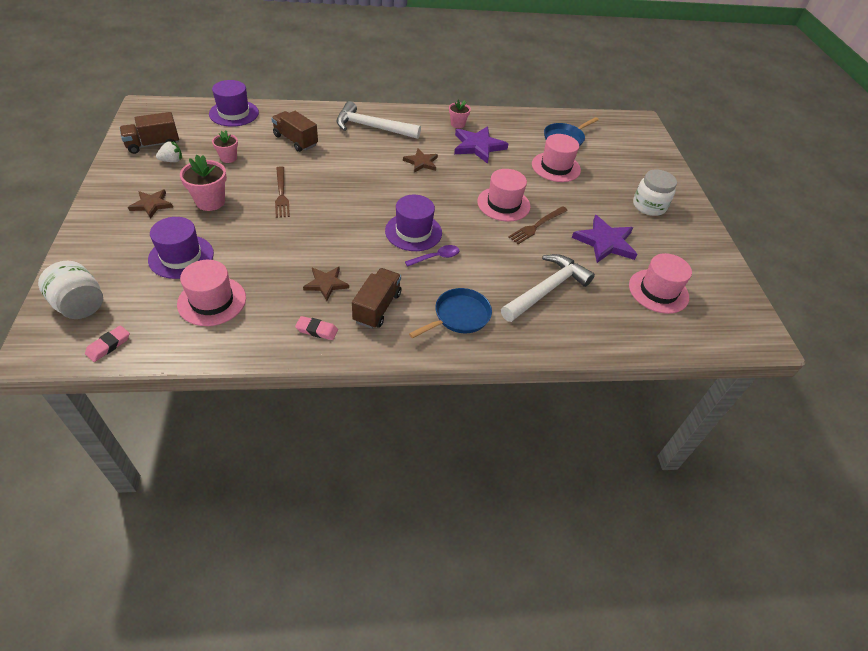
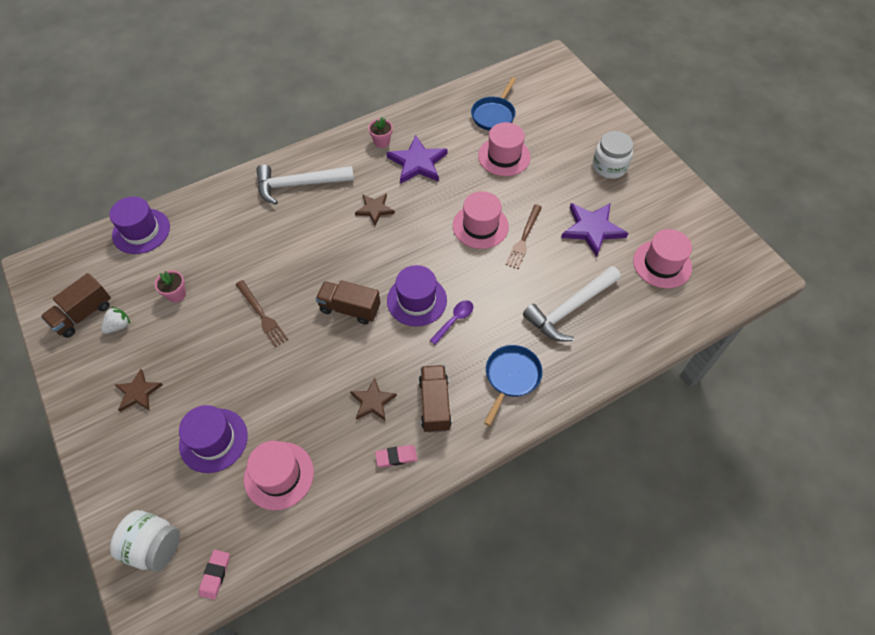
camera: 20 degrees left, 10 degrees up
pink flower pot [180,154,227,211] -> none
brown truck [271,111,318,152] -> brown truck moved to [316,280,380,325]
white hammer [501,254,595,322] -> white hammer turned 150 degrees counterclockwise [523,266,621,342]

